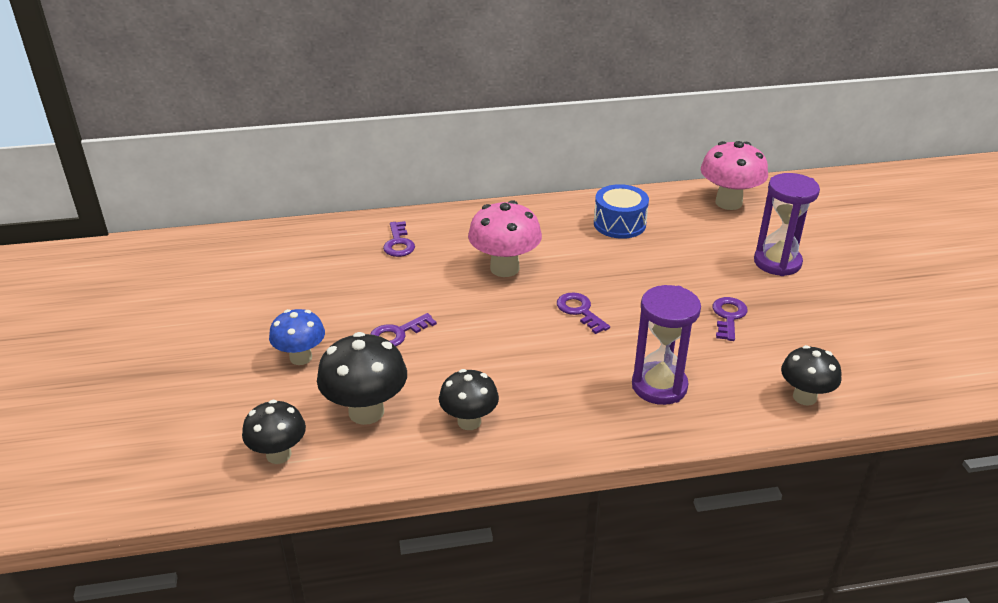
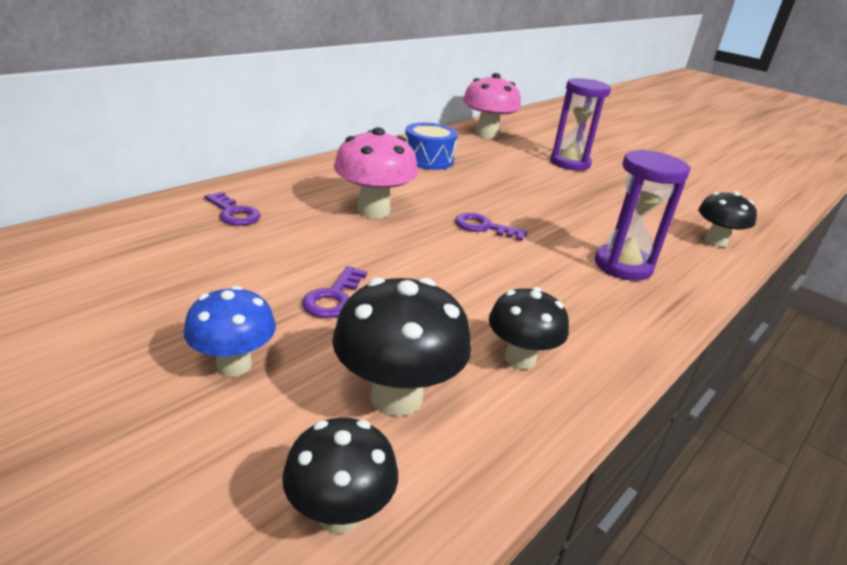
camera: 40 degrees left, 5 degrees down
purple key [713,297,748,341] -> none

